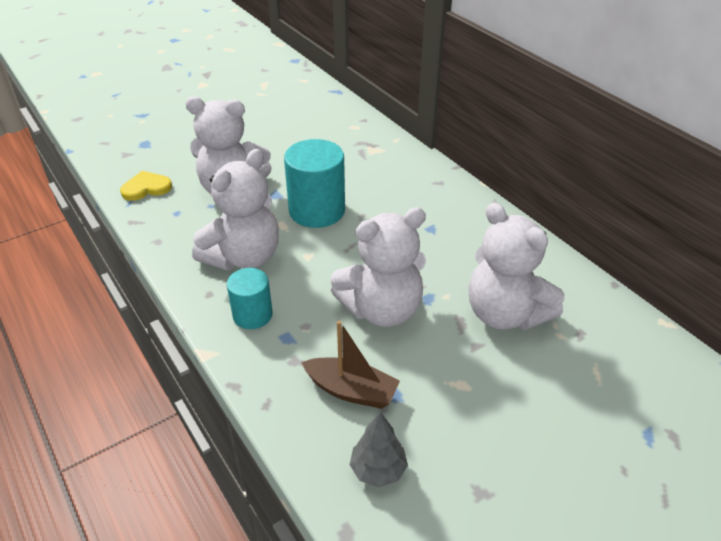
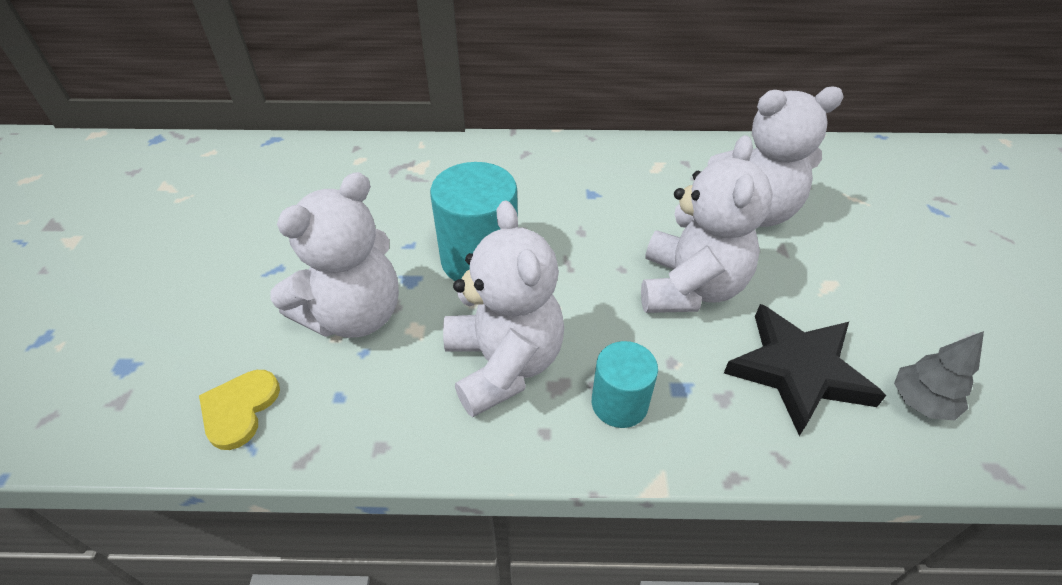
camera: 55 degrees left, 5 degrees up
brown boat [301,321,400,409] -> black star [724,304,886,436]

